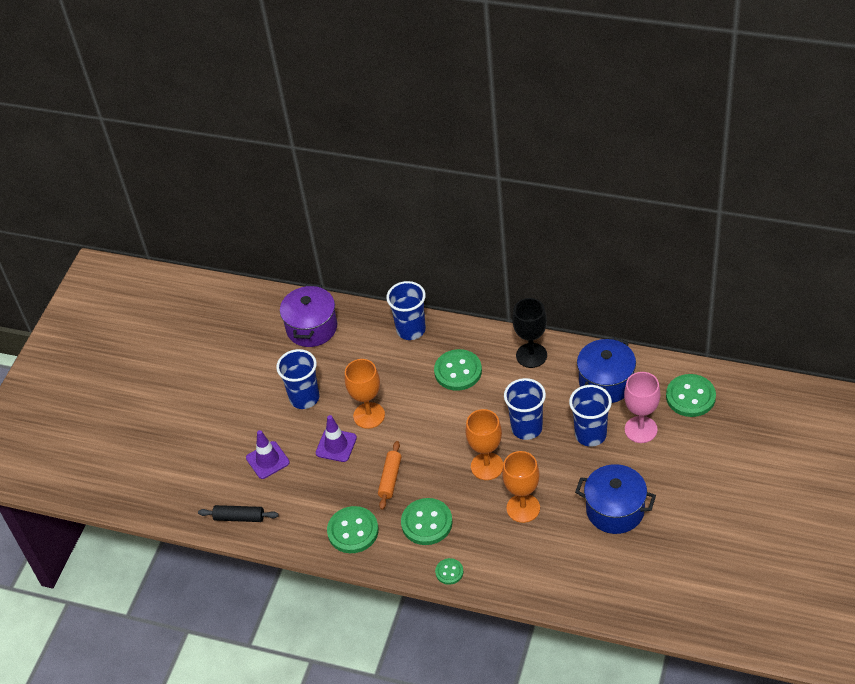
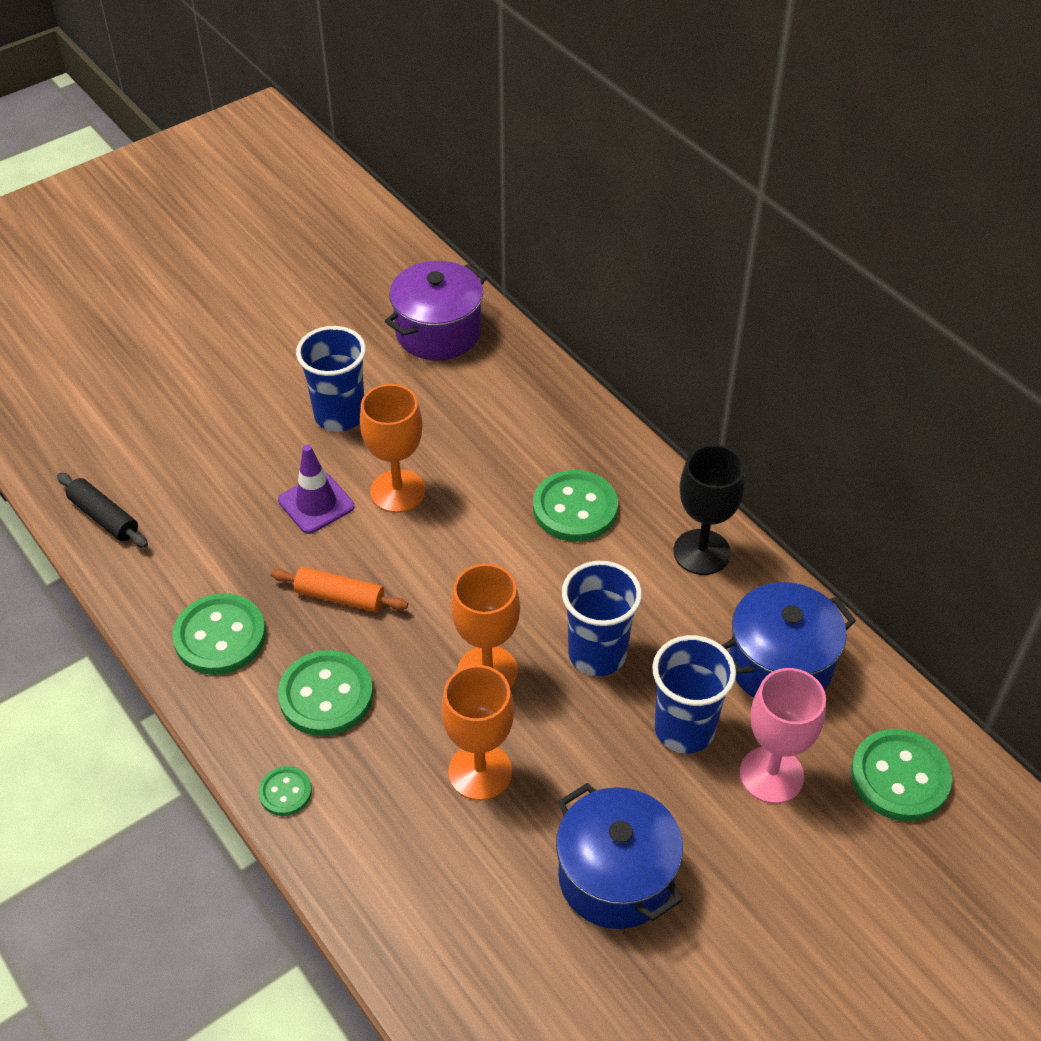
camera: 30 degrees right, 0 degrees up
purple traffic cone [246,430,290,479] -> none
orange rolling pin [378,441,401,510] -> orange rolling pin turned 60 degrees clockwise [271,567,408,612]
blue cup [386,281,426,340] -> none

